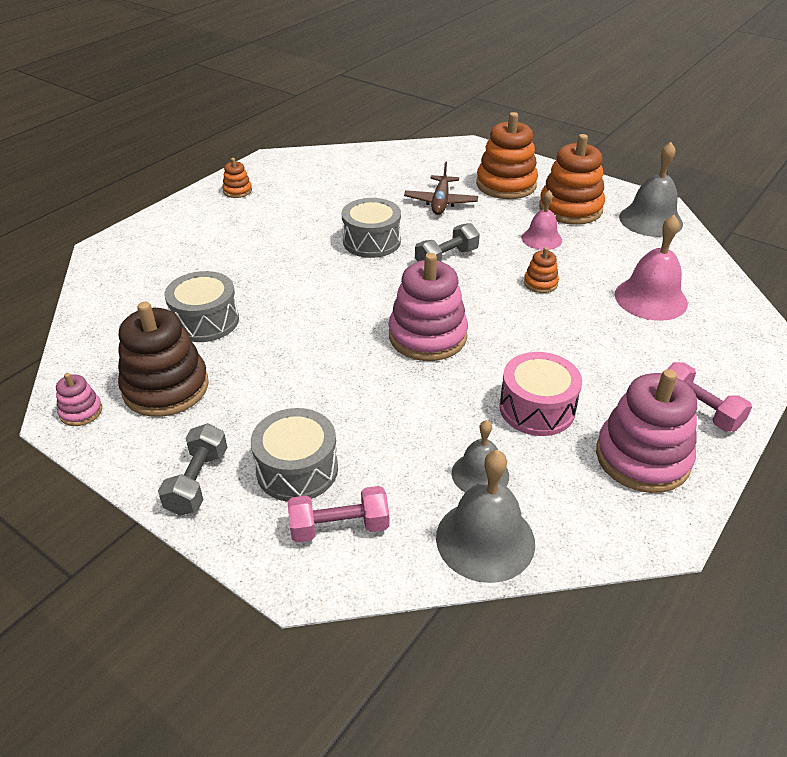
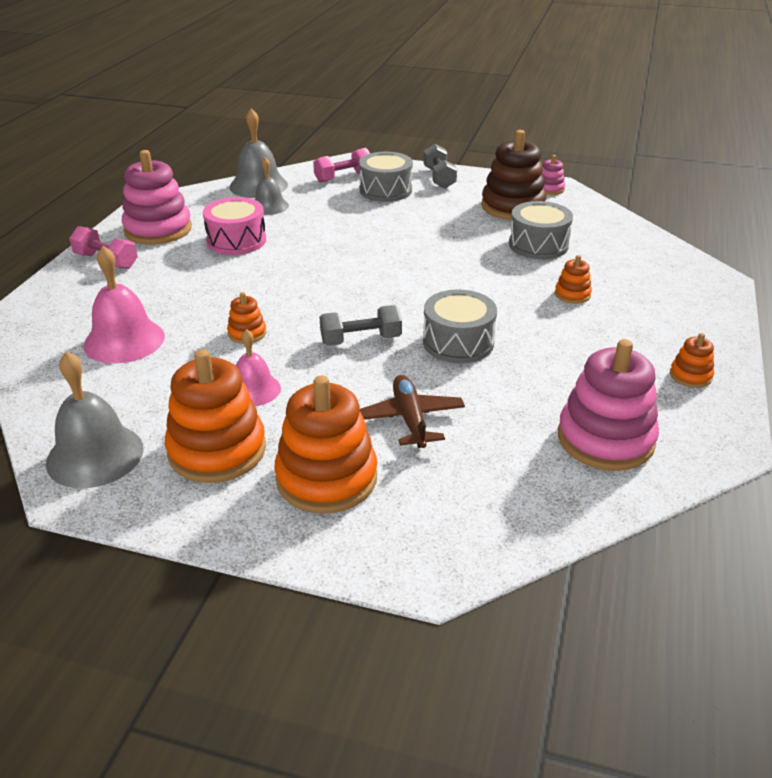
camera: 160 degrees right, 5 degrees down
pink stacking toy [389,253,468,361] -> pink stacking toy moved to [558,339,659,471]
grey dumbbell [415,223,480,262] -> grey dumbbell turned 45 degrees clockwise [320,305,402,346]
none -> orange stacking toy [555,255,592,304]

